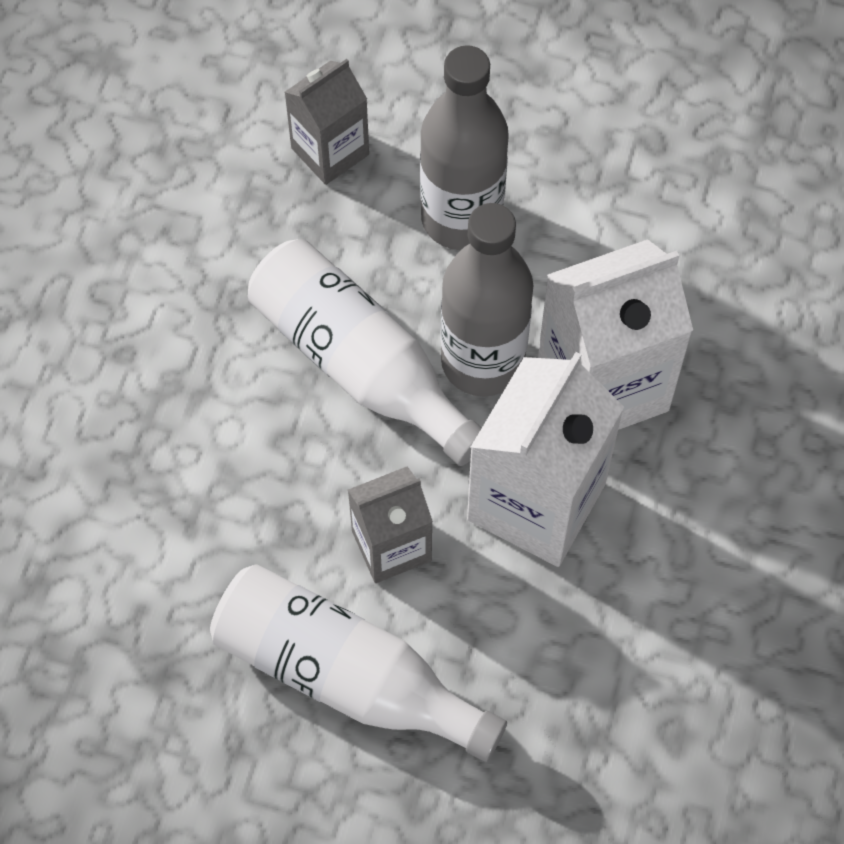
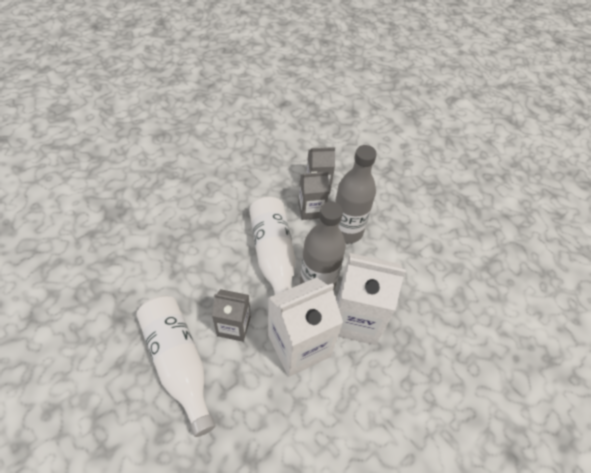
camera: 30 degrees right, 10 degrees down
none -> grey carton [298,172,329,220]

